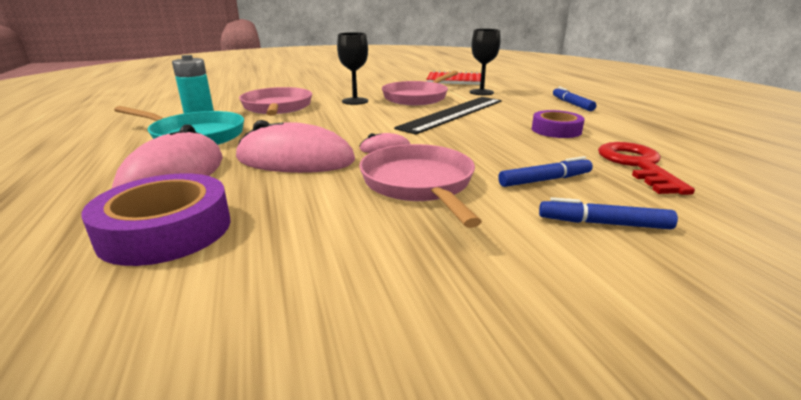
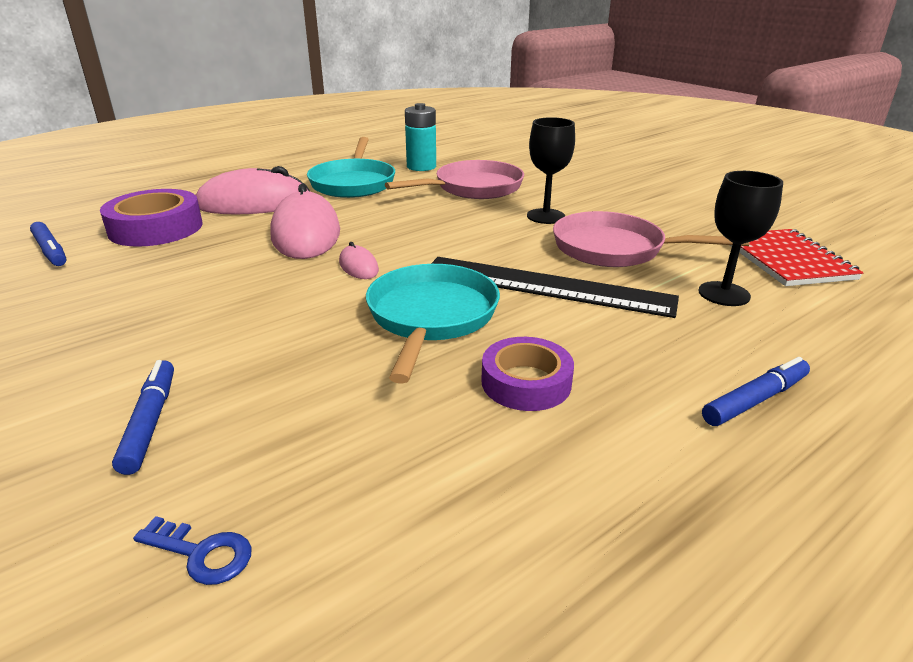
camera: 70 degrees right, 5 degrees up
pink pan [359,144,482,228] -> none
blue marker [498,156,593,187] -> blue marker moved to [30,222,66,266]
red key [598,142,695,195] -> none
none -> blue key [133,516,252,585]
none -> turquoise pan [366,264,500,384]

